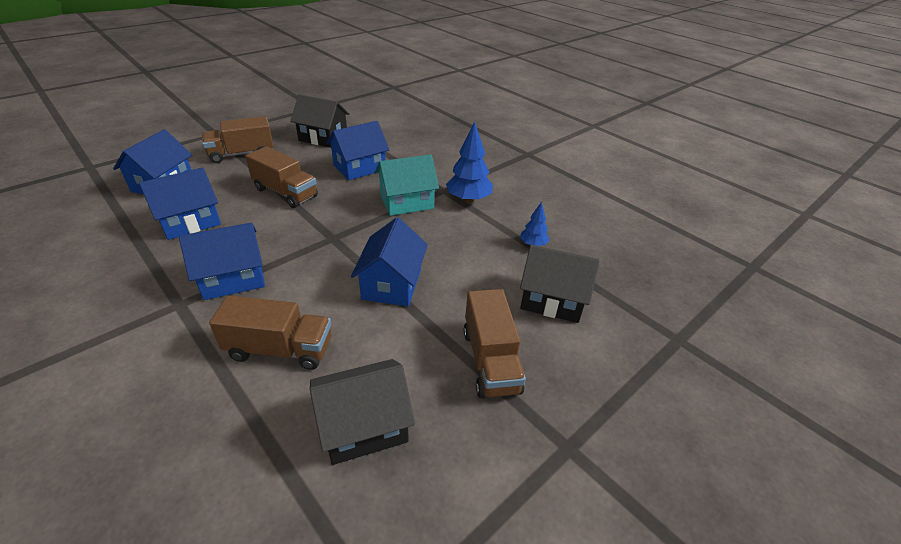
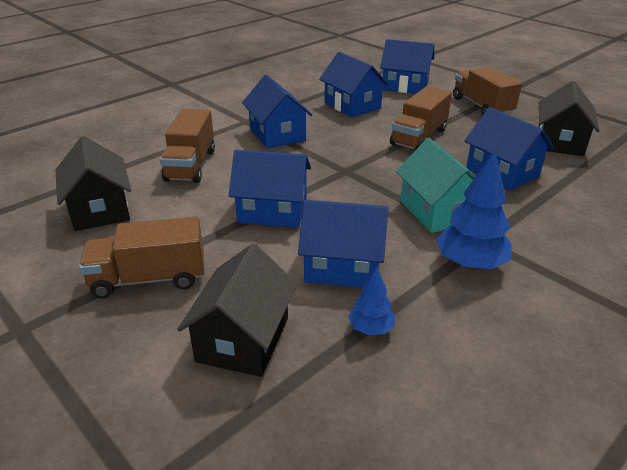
camera: 90 degrees right, 5 degrees down
none -> blue house [298,200,388,288]

